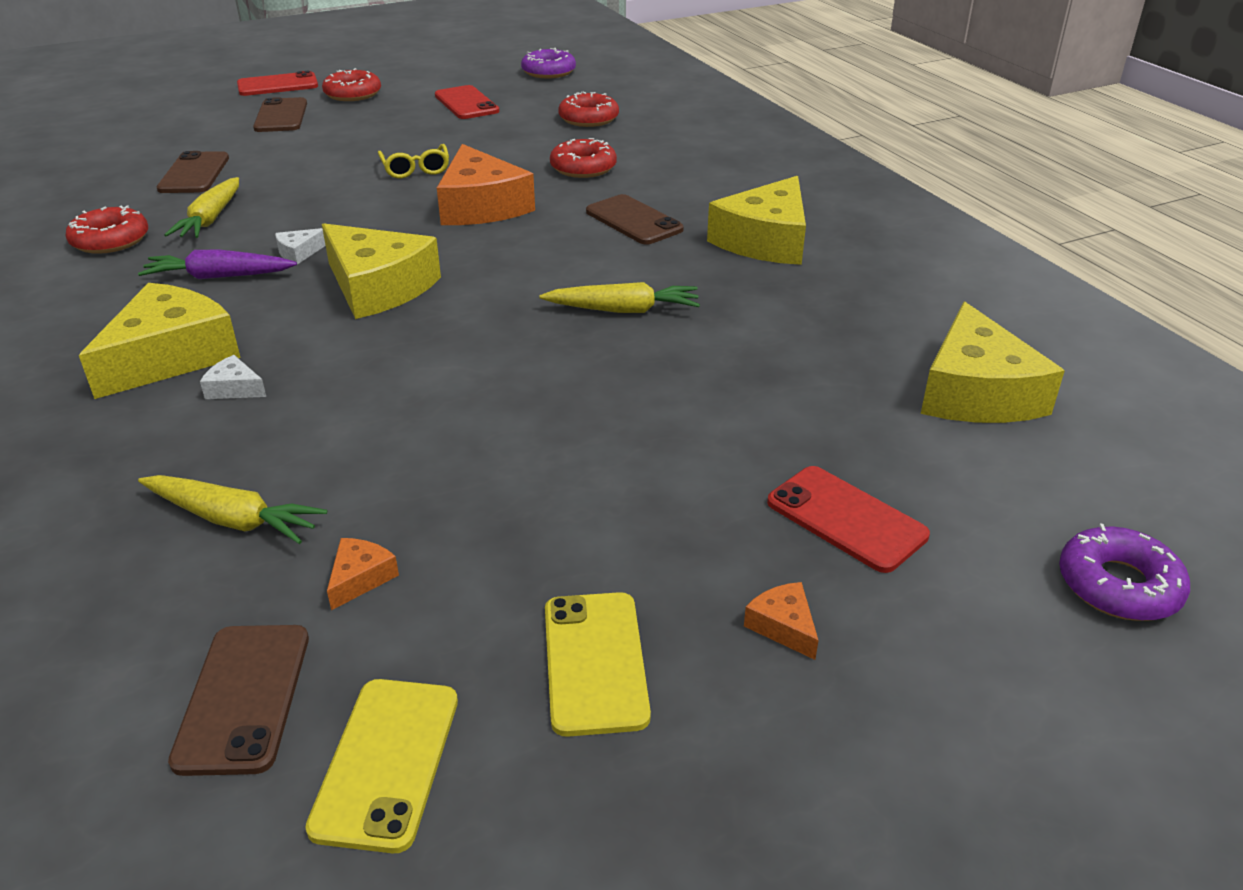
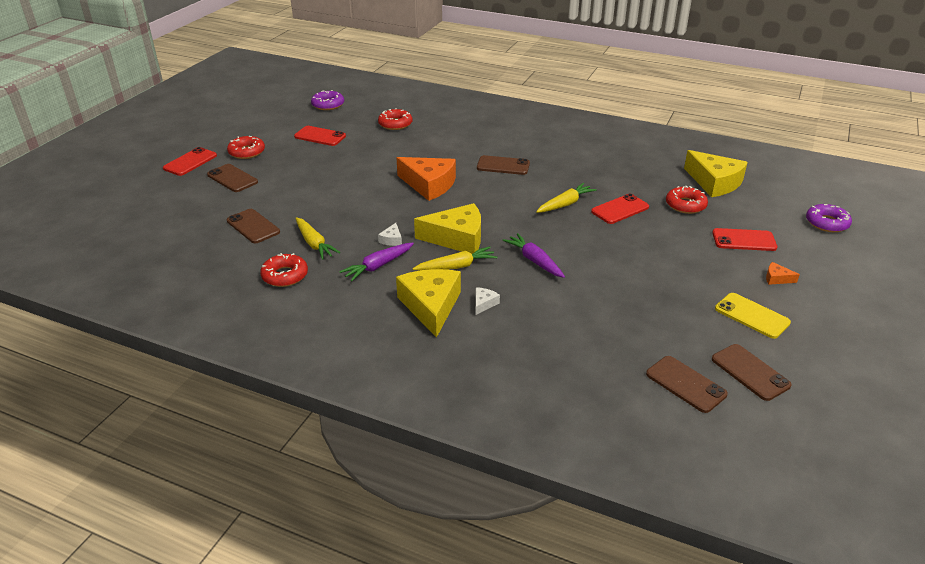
camera: 40 degrees left, 0 degrees up
yellow carrot [138,475,327,544] -> yellow carrot moved to [413,247,497,270]
white cheese [200,355,266,399] -> white cheese turned 135 degrees clockwise [476,287,500,315]
yellow phone [305,679,458,853] -> brown phone [712,344,792,401]
orange cheese [327,538,399,610] -> none
yellow glasses [378,144,449,178] -> none
red donut [550,138,617,178] -> red donut moved to [666,186,708,214]
yellow cheese [707,176,806,265] -> none
none -> purple carrot [503,233,565,278]
none -> red phone [591,194,649,224]

